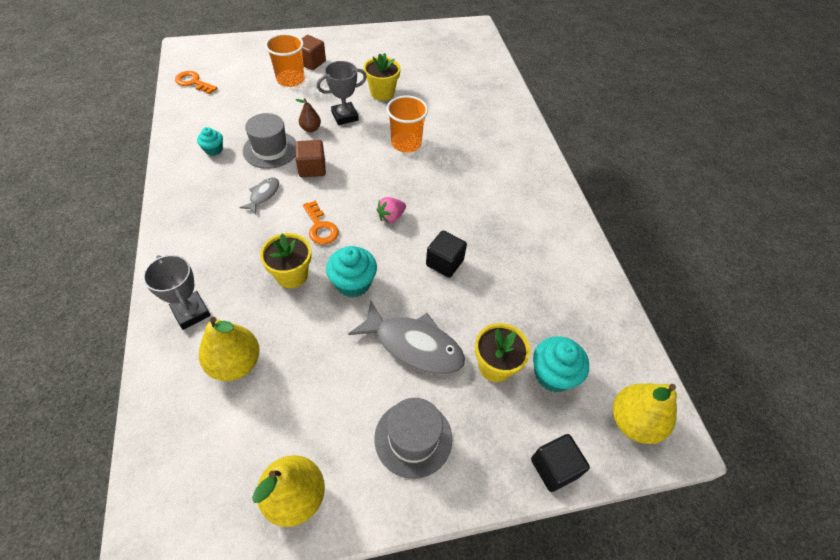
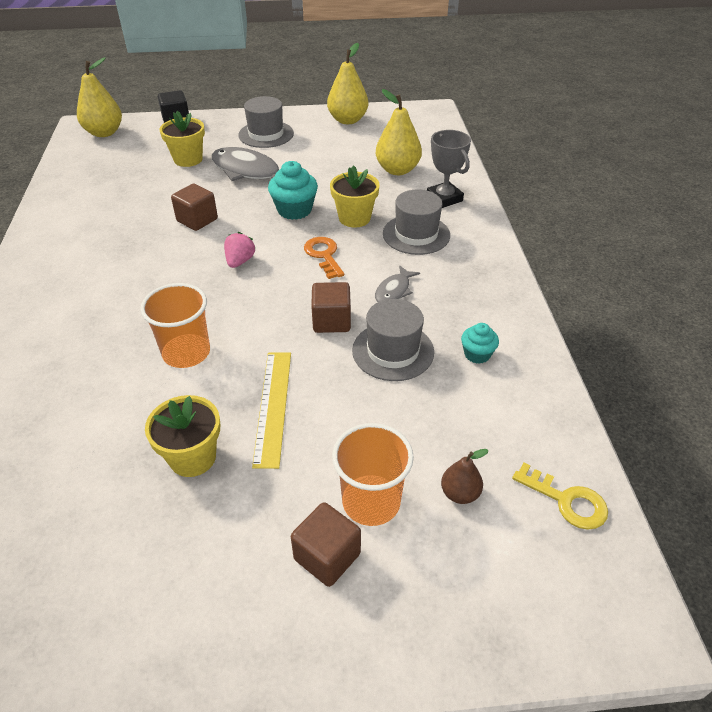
camera: 170 degrees left, 10 degrees down
orange key [175,71,218,94] -> yellow key [512,462,608,530]
brown pear [295,98,321,132] -> brown pear moved to [441,449,489,504]
grey trophy [317,61,367,125] -> yellow ruler [252,353,291,469]
pink strawberry [376,197,406,223] -> pink strawberry turned 45 degrees counterclockwise [224,232,256,268]
black cube [426,230,467,278] -> brown cube [171,183,218,231]
turquoise cupcake [533,336,589,392] -> none
none -> grey hat [383,189,450,255]

